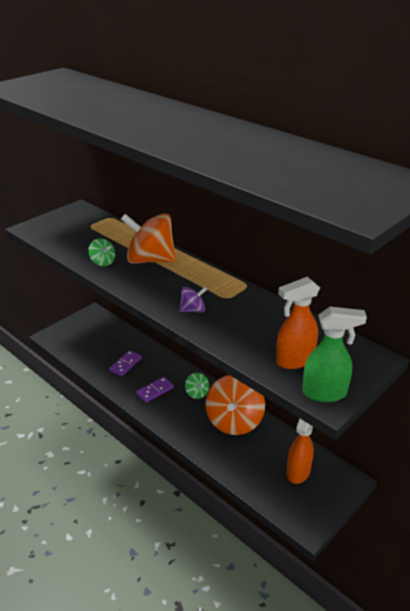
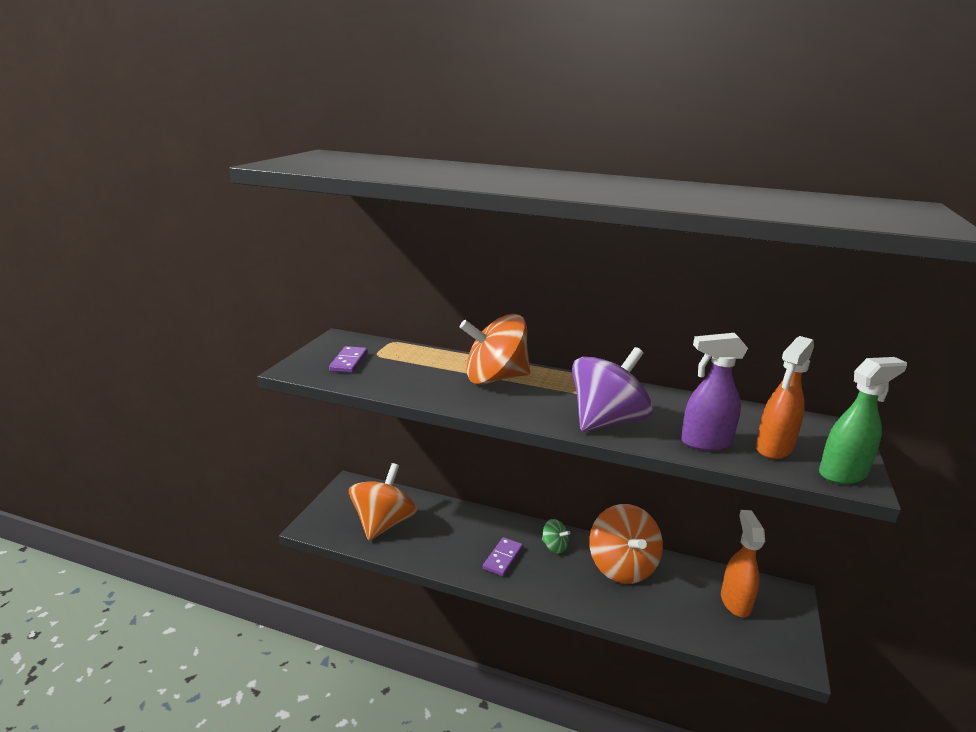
camera: 25 degrees left, 10 degrees down
green spinning top [88,238,115,266] -> none
purple domino [109,350,142,376] -> purple domino moved to [329,346,367,373]
purple spinning top [179,287,207,312] -> purple spinning top [572,347,653,431], size x2.16
none -> orange spinning top [349,463,417,541]
none -> purple spray bottle [681,333,748,451]

